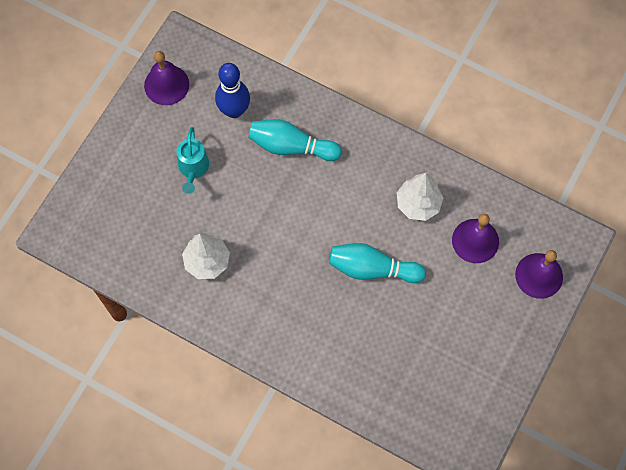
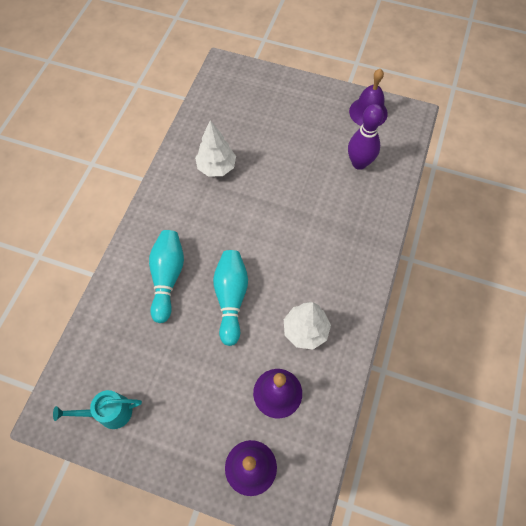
camera: 80 degrees right, 5 degrees down
turquoise watering can [177,127,209,194] -> turquoise watering can moved to [53,390,142,429]
blue bowling pin [215,63,250,118] -> purple bowling pin [348,104,384,170]
turquoise bowling pin [248,119,342,161] -> turquoise bowling pin moved to [149,230,184,323]

